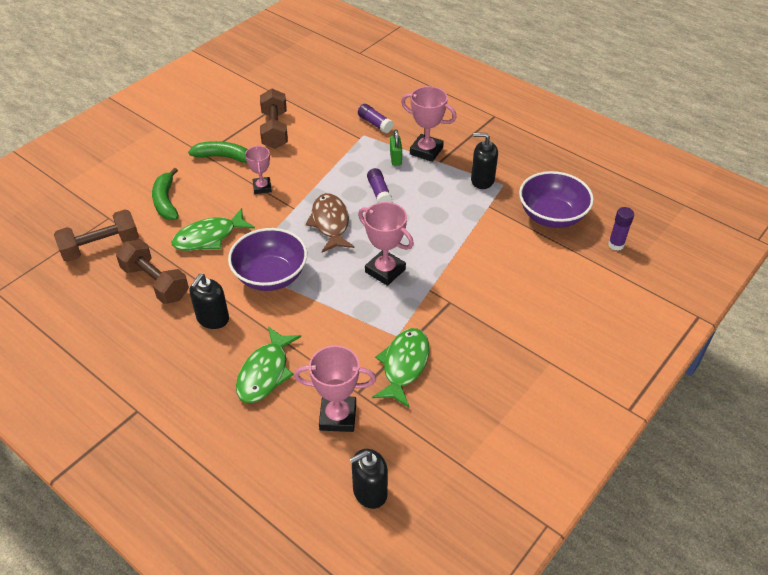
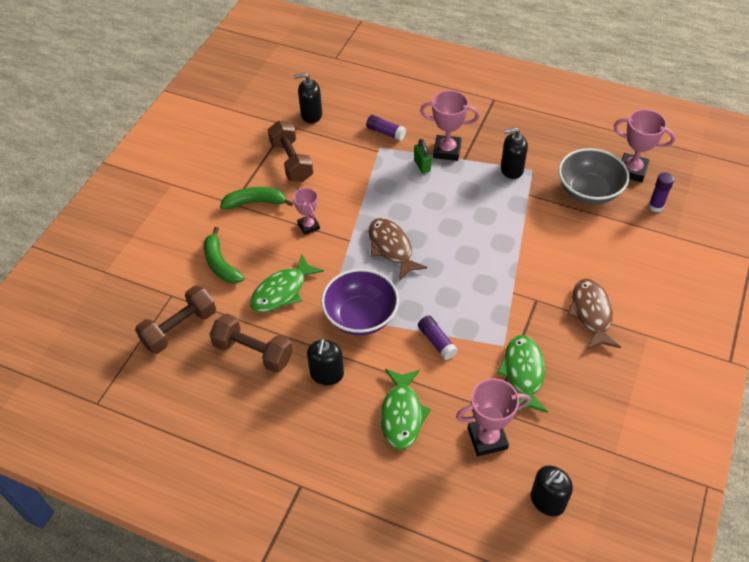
camera: 15 degrees left, 5 degrees up
pink trophy [358,202,414,286] -> pink trophy moved to [614,109,676,182]
purple glue stick [367,168,392,203] -> purple glue stick moved to [418,316,458,360]
purple bowl [519,171,594,228] -> grey bowl [558,148,629,205]
none -> black soap dispenser [294,73,322,123]
none -> brown fish [567,278,621,351]

